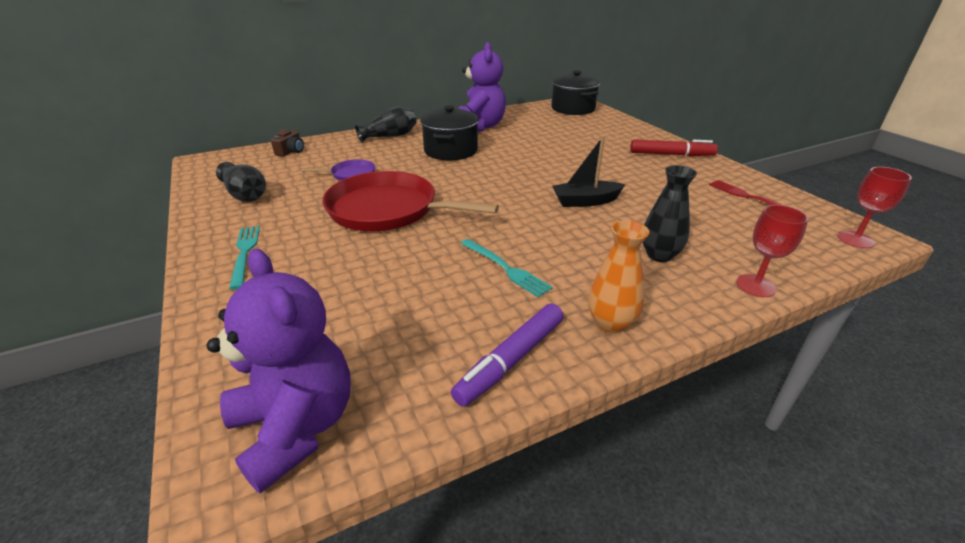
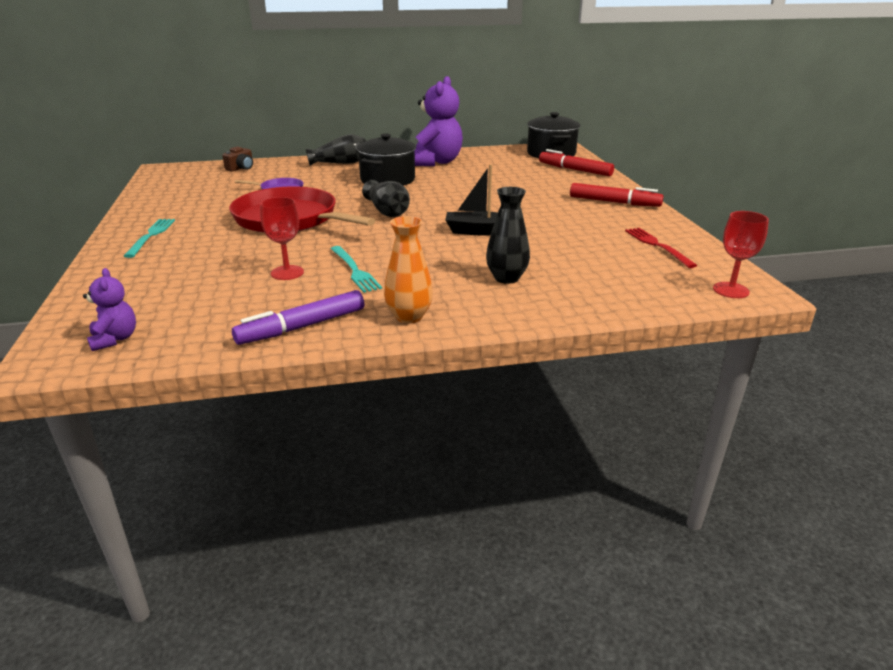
camera: 15 degrees right, 5 degrees down
purple teddy bear [207,248,351,493] -> purple teddy bear [83,268,136,351], size x0.49
black vase [216,162,266,202] -> black vase moved to [362,180,410,217]
red goblet [736,205,808,297] -> red goblet moved to [260,197,304,280]
none -> red marker [539,149,614,176]

